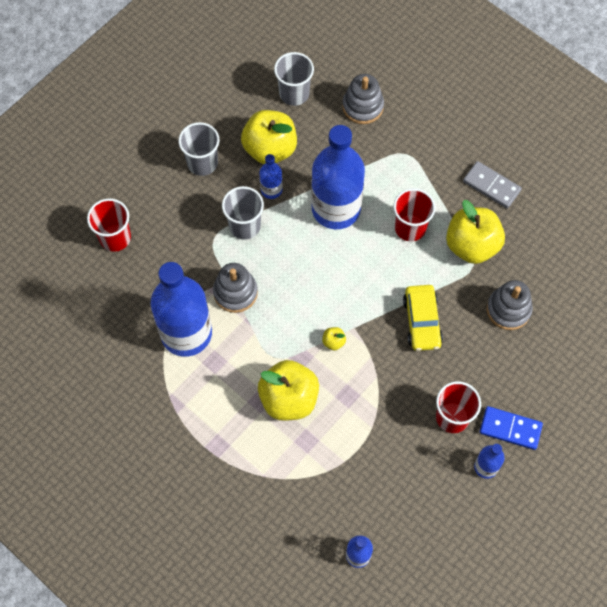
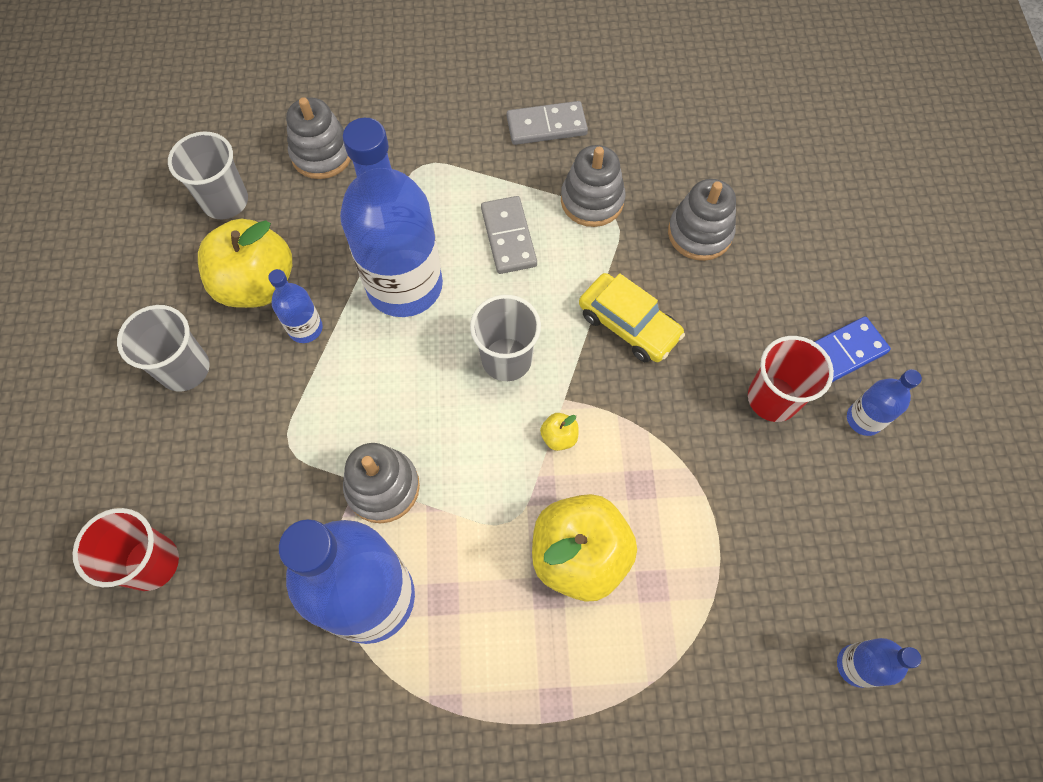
camera: 45 degrees left, 0 degrees up
grey cup [222,186,264,240] -> grey cup moved to [470,295,541,381]
red cup [393,188,435,242] -> grey domino [481,196,537,274]
yellow apple [446,200,505,264] -> grey stacking toy [561,145,625,227]

